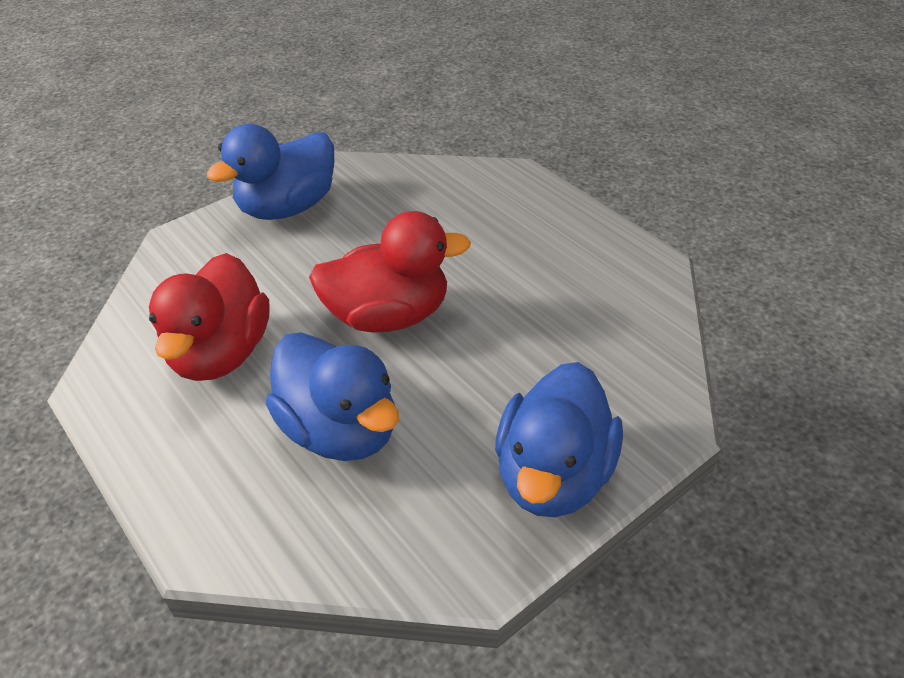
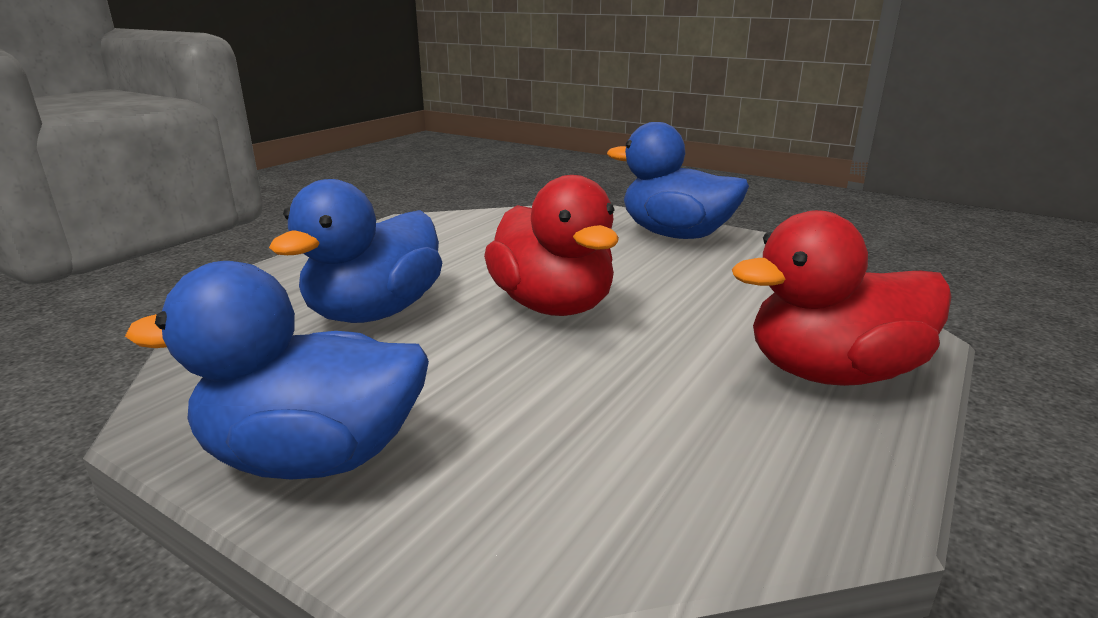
camera: 70 degrees right, 20 degrees down
red duck [149,253,269,381] -> red duck moved to [732,210,952,386]

